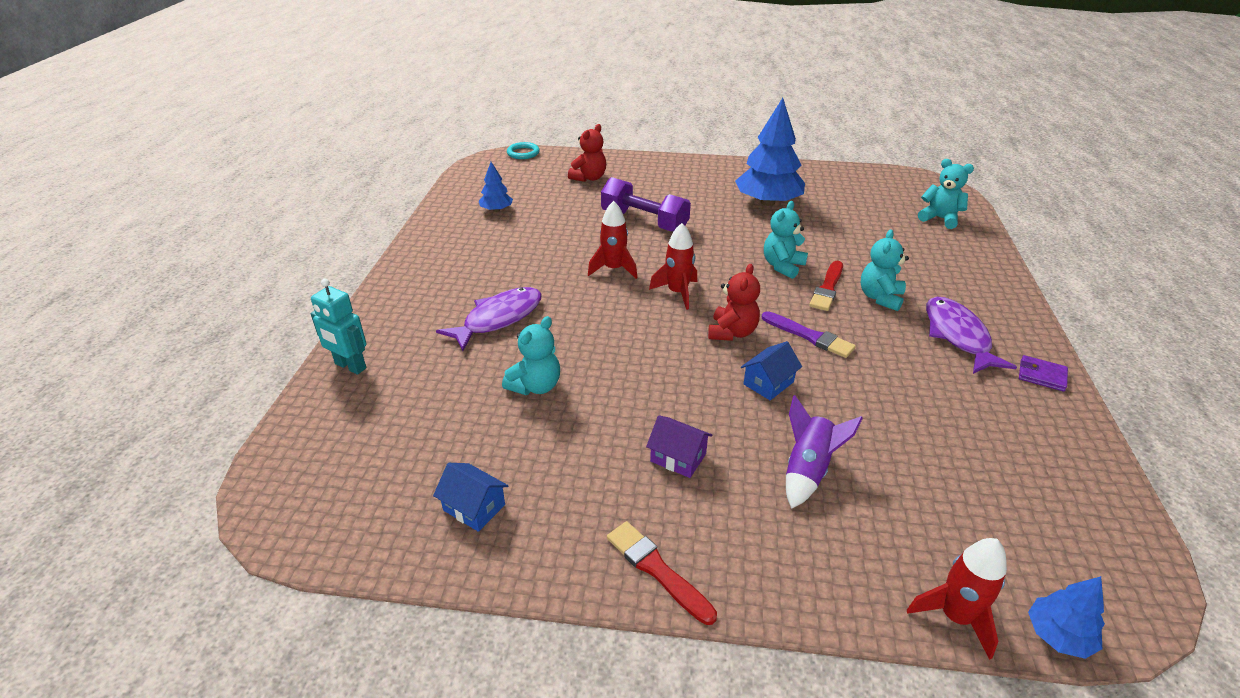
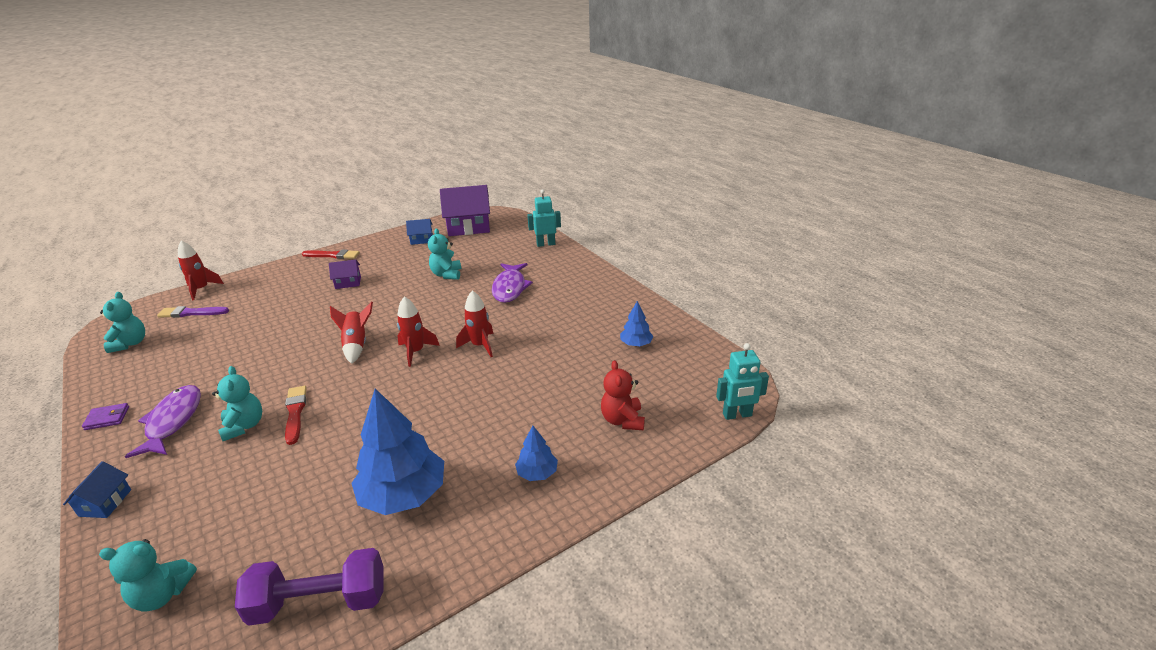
camera: 140 degrees right, 5 degrees down
turquoise ring [507,142,540,159] -> turquoise robot [716,343,769,420]
purple dumbbell [601,177,691,232] -> purple dumbbell moved to [235,548,384,626]
red teddy bear [708,264,760,341] -> red rocket [330,301,373,364]
blue house [741,341,802,400] -> blue house moved to [63,461,131,518]
purple brush [762,311,856,358] -> purple brush moved to [157,306,229,318]
turquoise teddy bear [764,201,808,279] -> turquoise teddy bear moved to [100,292,145,353]
purple rocket [786,395,863,509] -> none
purple fish [926,297,1017,374] -> purple fish turned 135 degrees counterclockwise [125,385,201,458]
blue tree [1028,576,1105,659] -> blue tree moved to [515,425,558,481]
none -> purple house [440,185,490,236]

